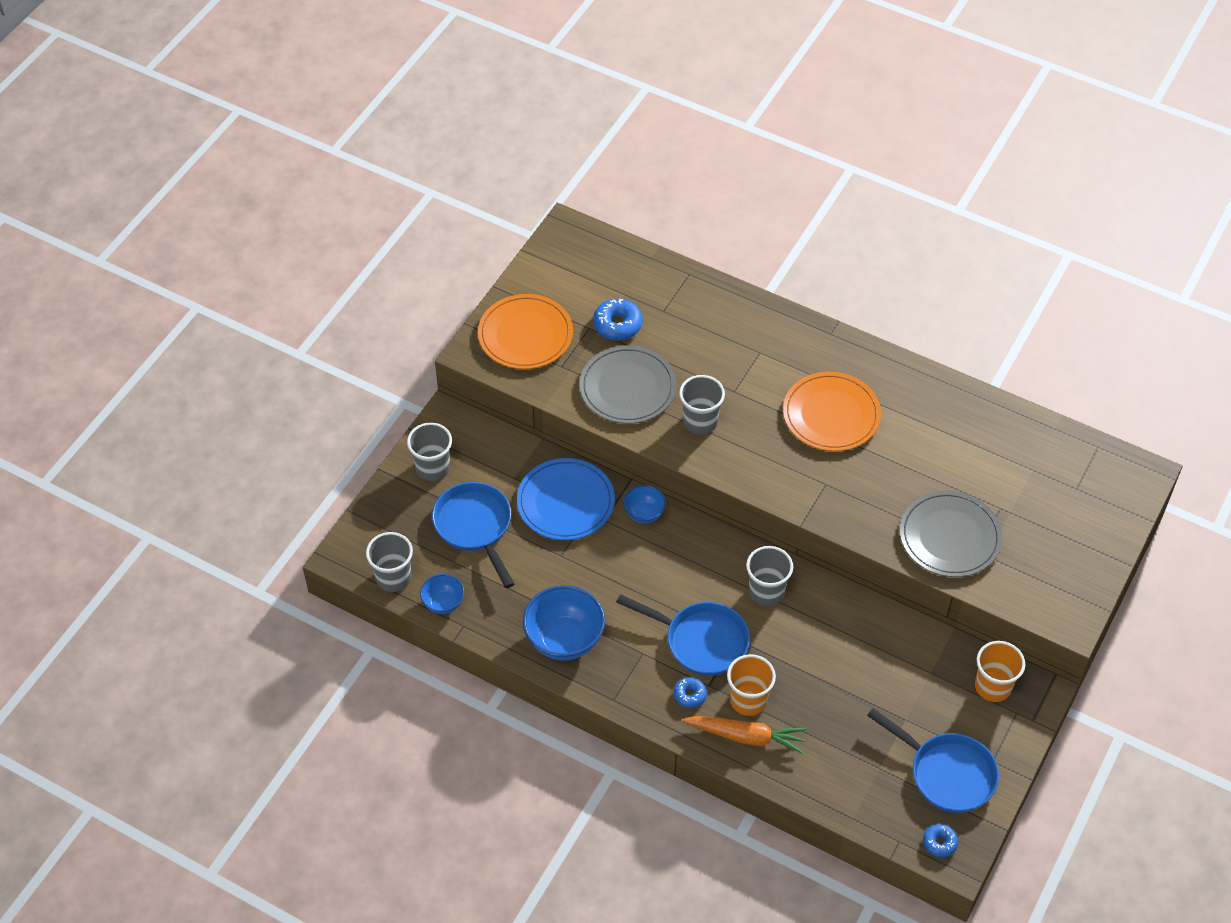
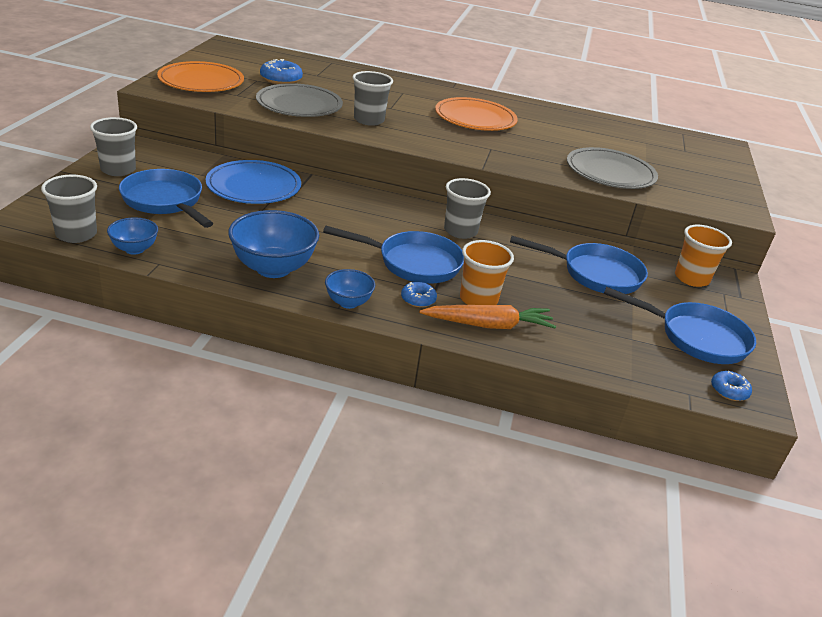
camera: 20 degrees left, 20 degrees down
blue bowl [623,485,666,524] -> blue bowl moved to [325,269,375,309]
none -> blue pan [510,236,648,294]

